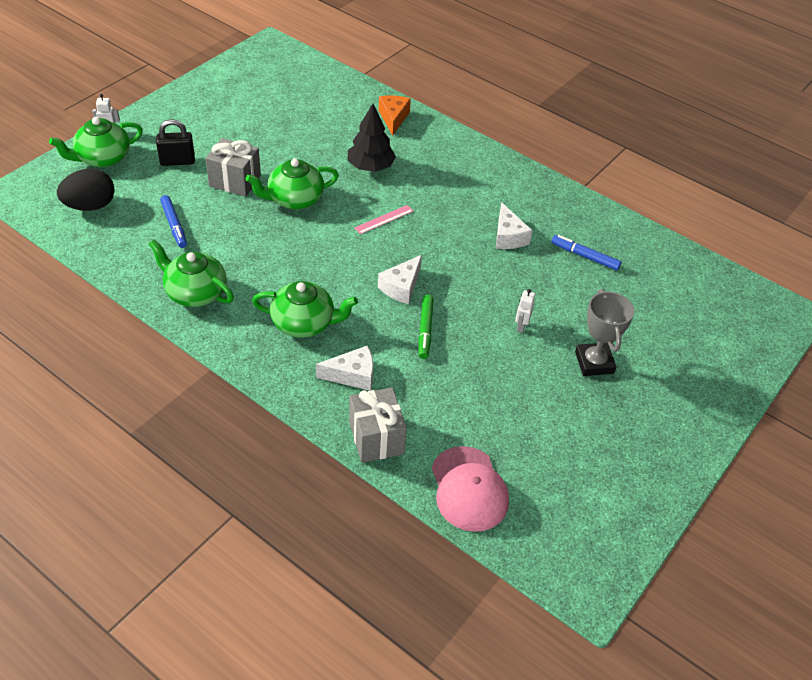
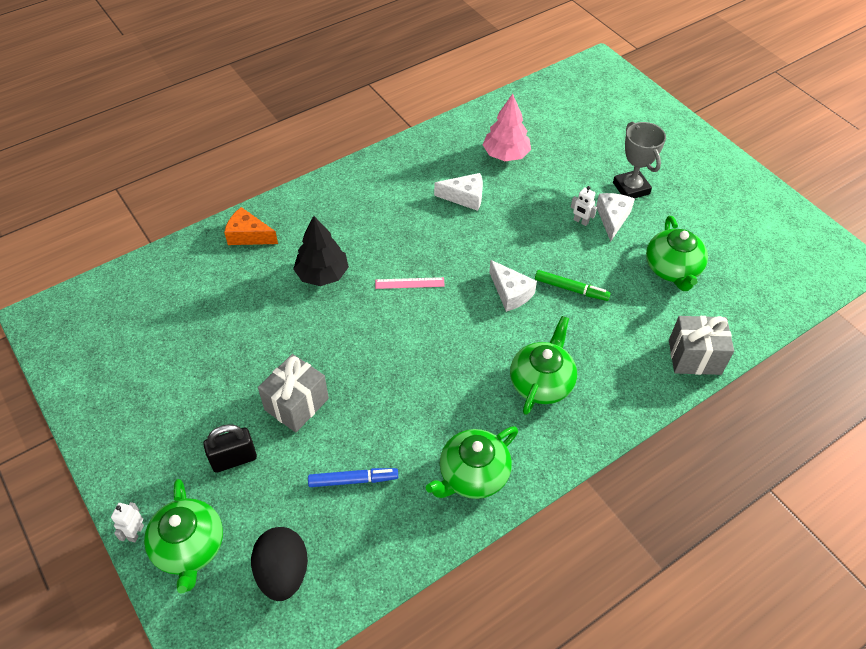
camera: 70 degrees left, 5 degrees up
black padlock [156,119,195,166] -> black padlock turned 60 degrees clockwise [203,424,257,473]
green teapot [246,158,339,209] -> green teapot moved to [646,216,708,291]
white cheese [316,346,373,391] -> white cheese moved to [596,193,635,242]
pink ruler [354,205,413,234] -> pink ruler turned 75 degrees counterclockwise [375,277,445,289]
pink cap [432,446,509,532] -> none
blue marker [551,235,621,271] -> pink tree [483,94,531,161]
grey trophy [575,289,634,376] -> grey trophy turned 60 degrees clockwise [613,122,666,198]

